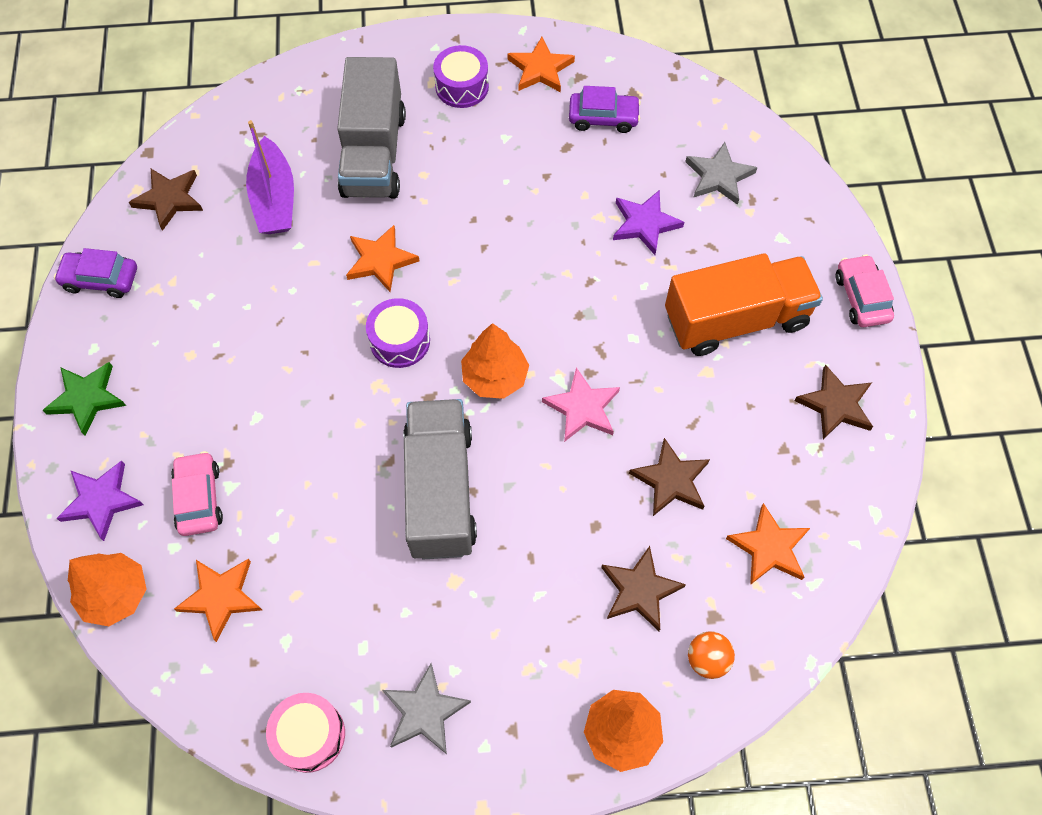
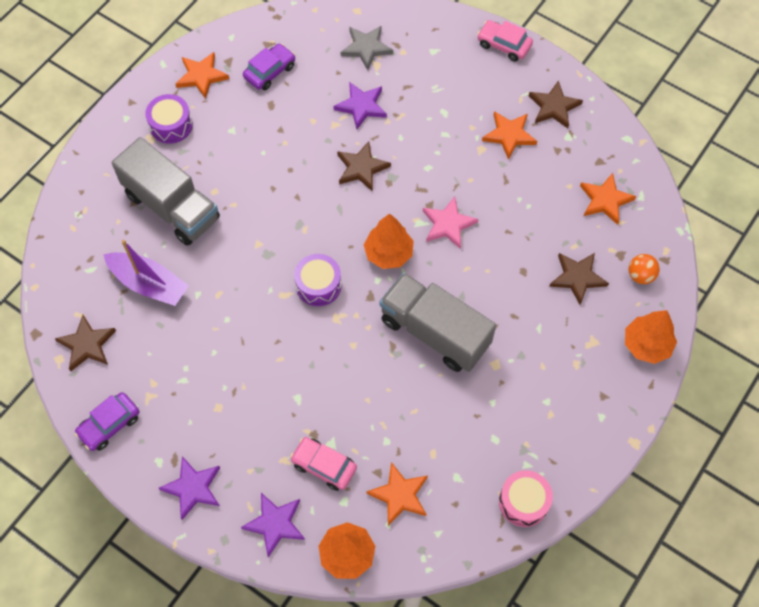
camera: 50 degrees left, 0 degrees up
green star [42,362,126,436] -> purple star [159,456,220,520]
orange star [346,225,420,292] -> orange star moved to [482,111,537,160]
grey star [382,663,471,754] -> none
brown star [629,438,710,516] -> brown star moved to [337,141,391,192]
orange truck [665,253,823,356] -> none

